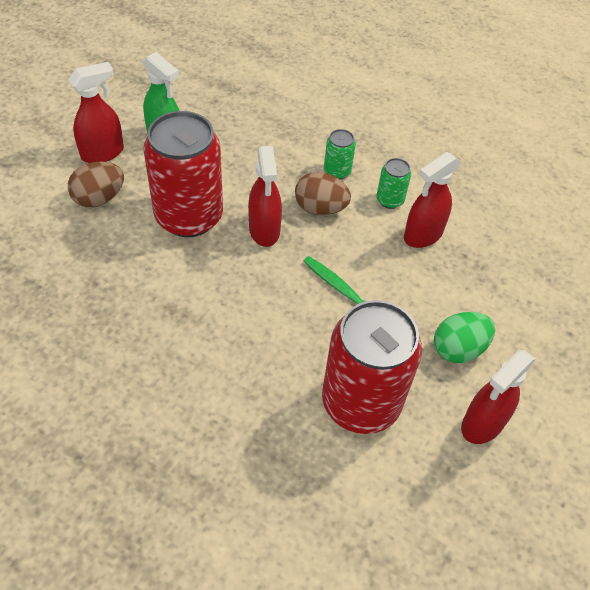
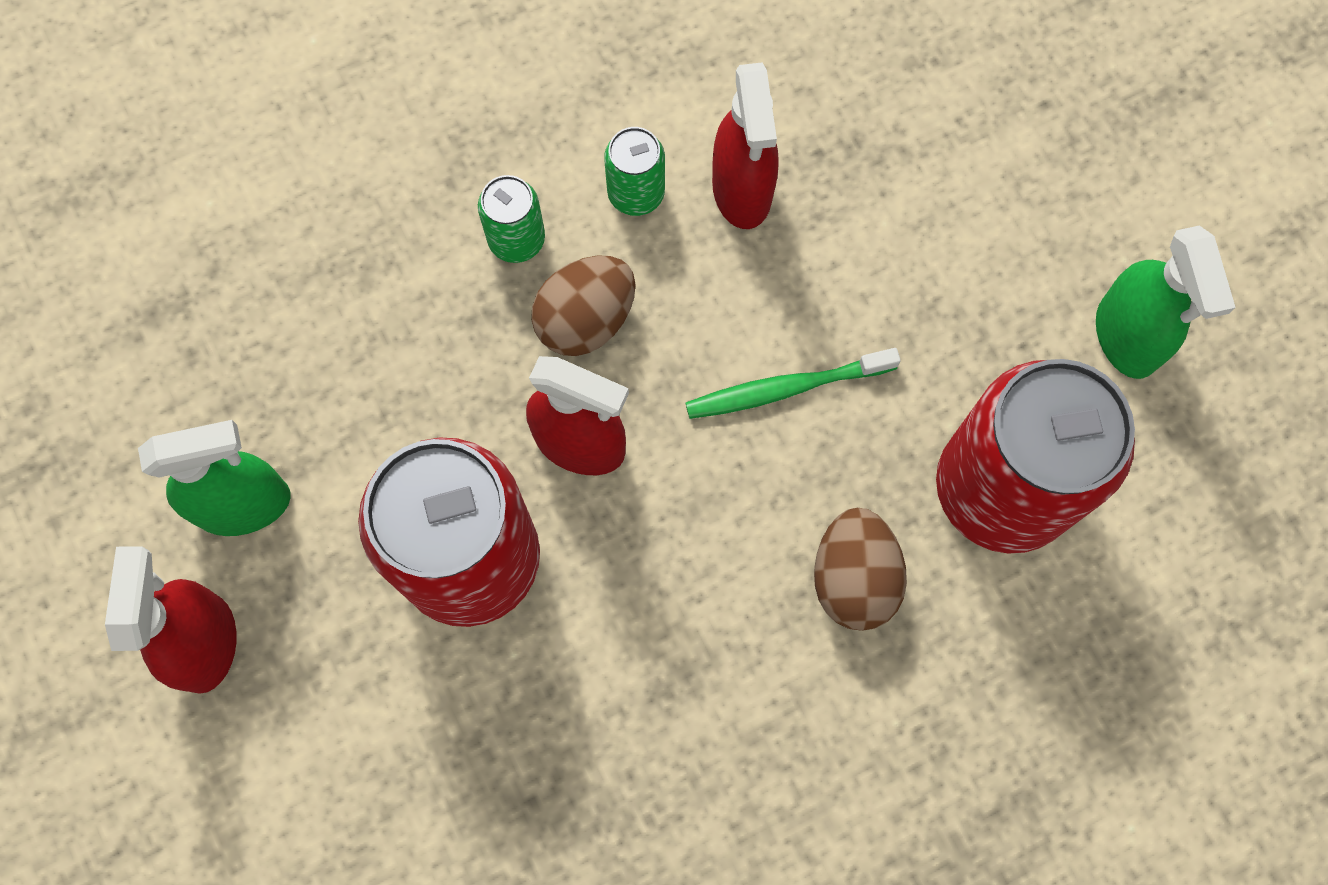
camera: 55 degrees left, 20 degrees up
brown egg [68,162,124,208] -> brown egg moved to [814,508,907,631]
green egg [434,312,495,363] -> none
red spray bottle [461,350,536,444] -> green spray bottle [1096,225,1236,379]

